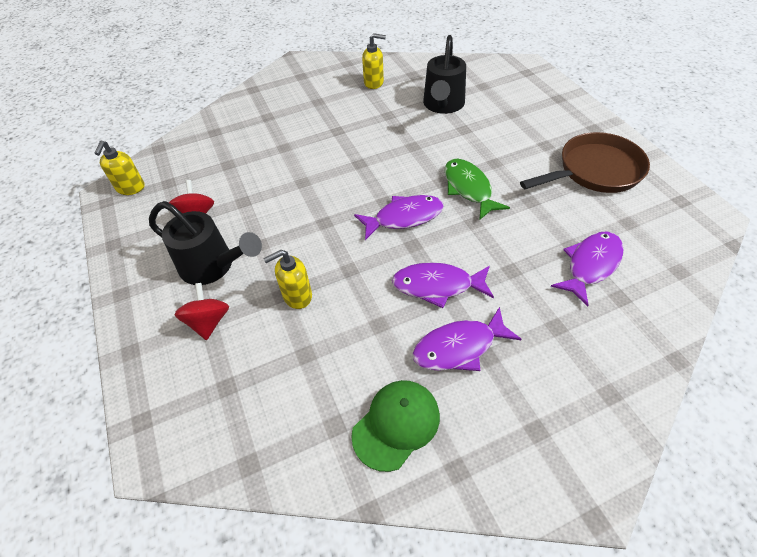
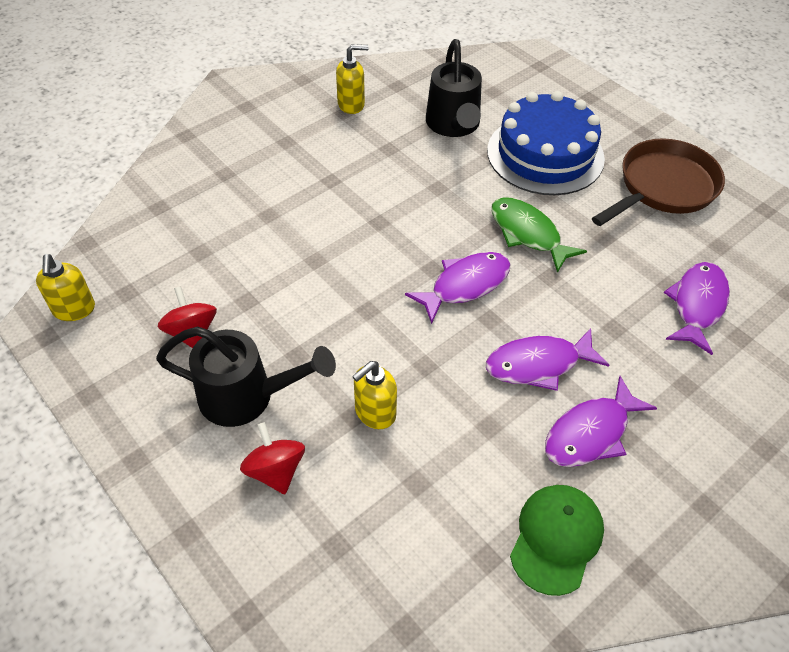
camera: 20 degrees left, 0 degrees up
none -> blue cake [487,91,605,195]

